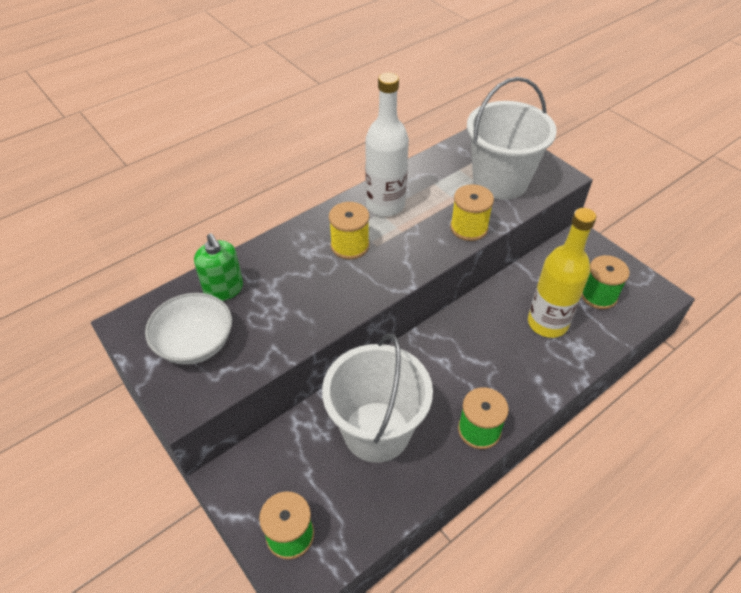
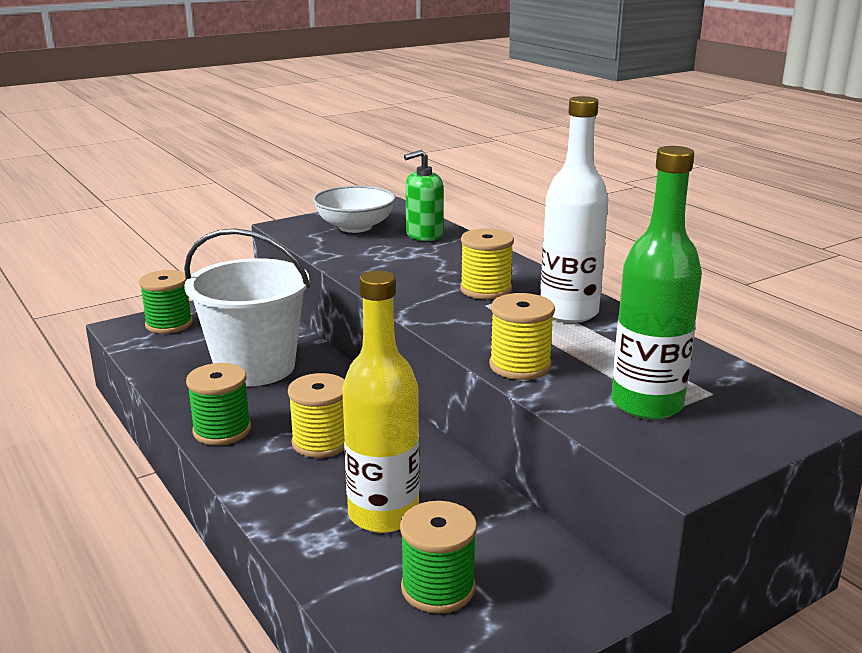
camera: 95 degrees right, 25 degrees down
white bucket [467,77,557,200] -> green bottle [611,146,702,419]
none -> yellow spool [288,373,344,458]

